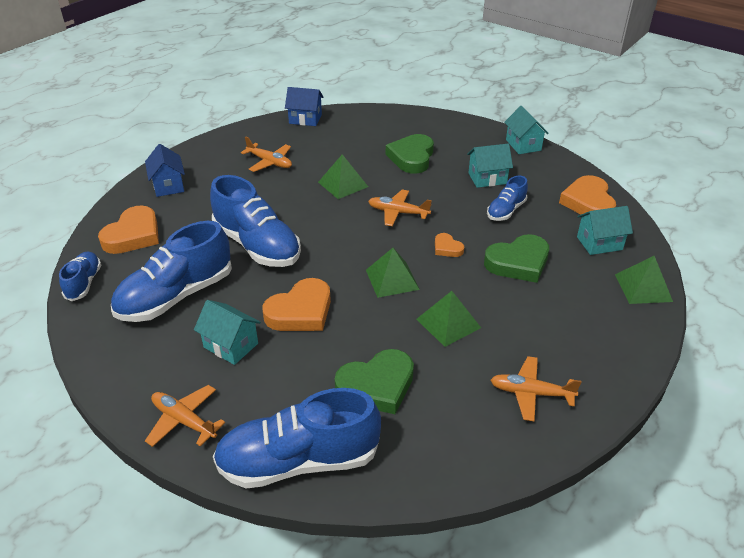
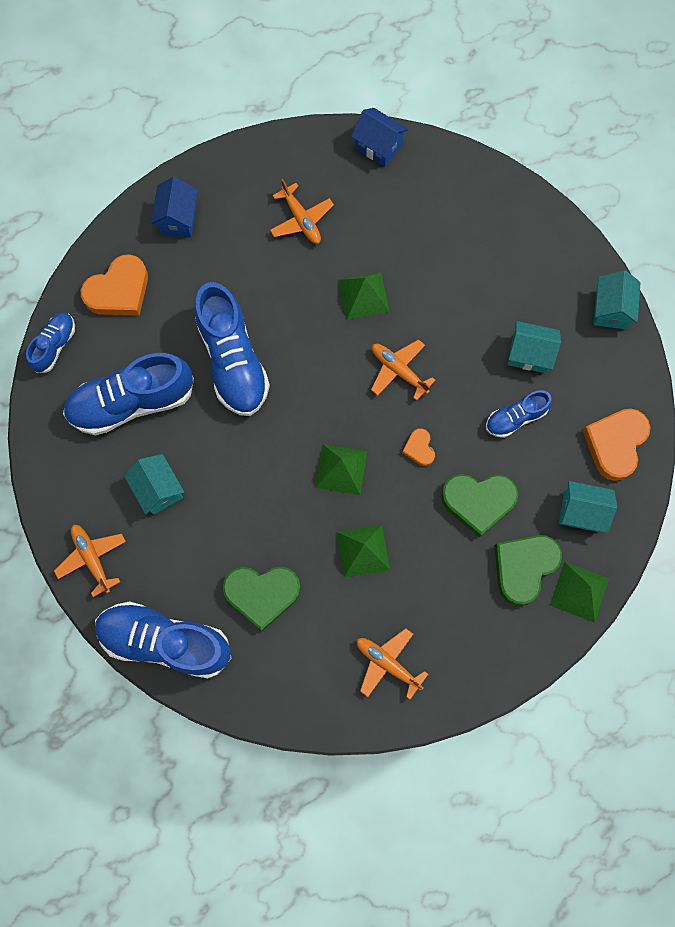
camera: 25 degrees right, 35 degrees up
orange heart [262,278,331,331] -> none
green heart [386,134,434,174] -> green heart moved to [494,535,562,606]

